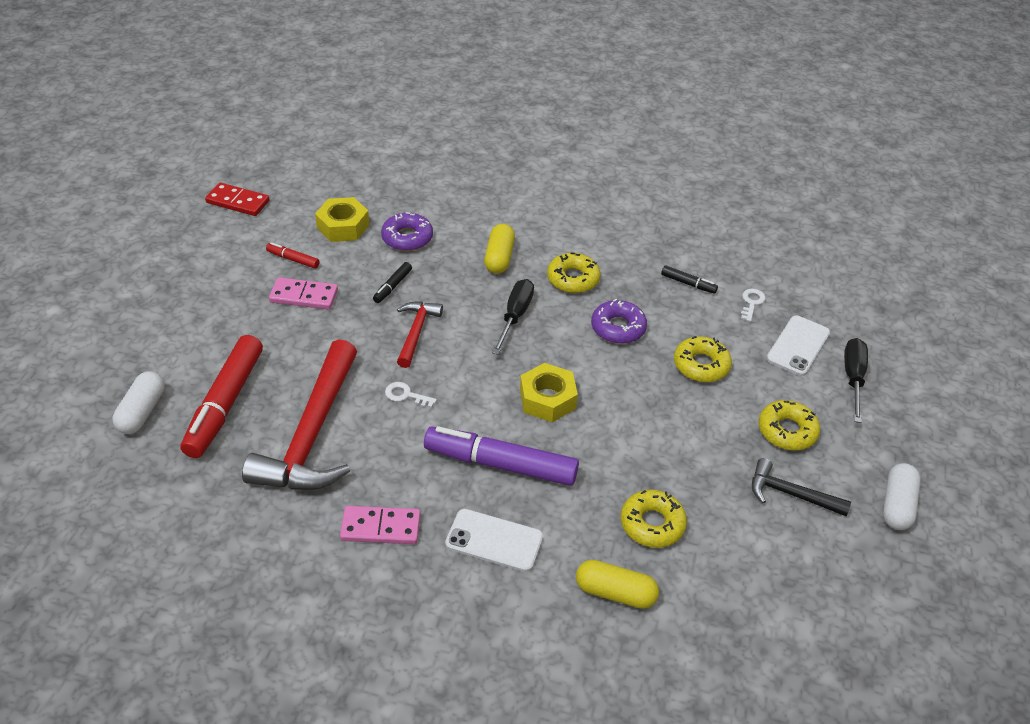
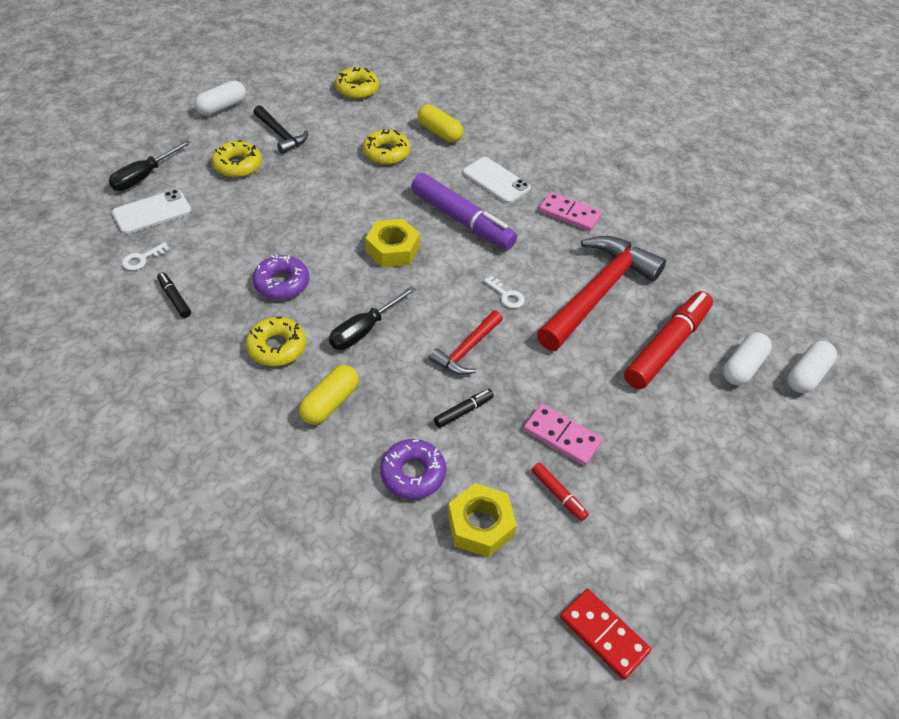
camera: 155 degrees left, 5 degrees up
yellow donut [674,336,732,382] -> yellow donut moved to [335,67,379,99]
none -> white capsule [788,341,837,393]

